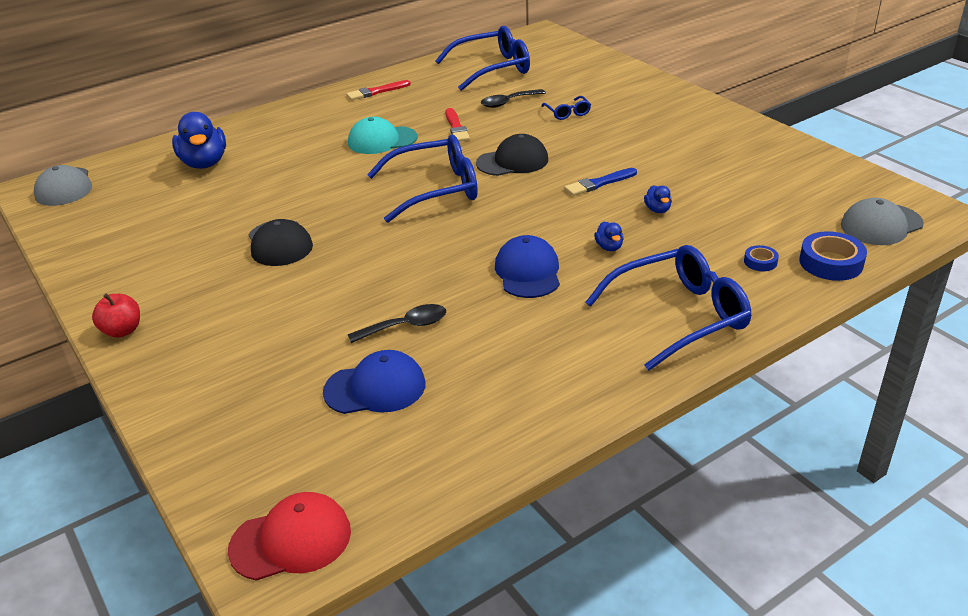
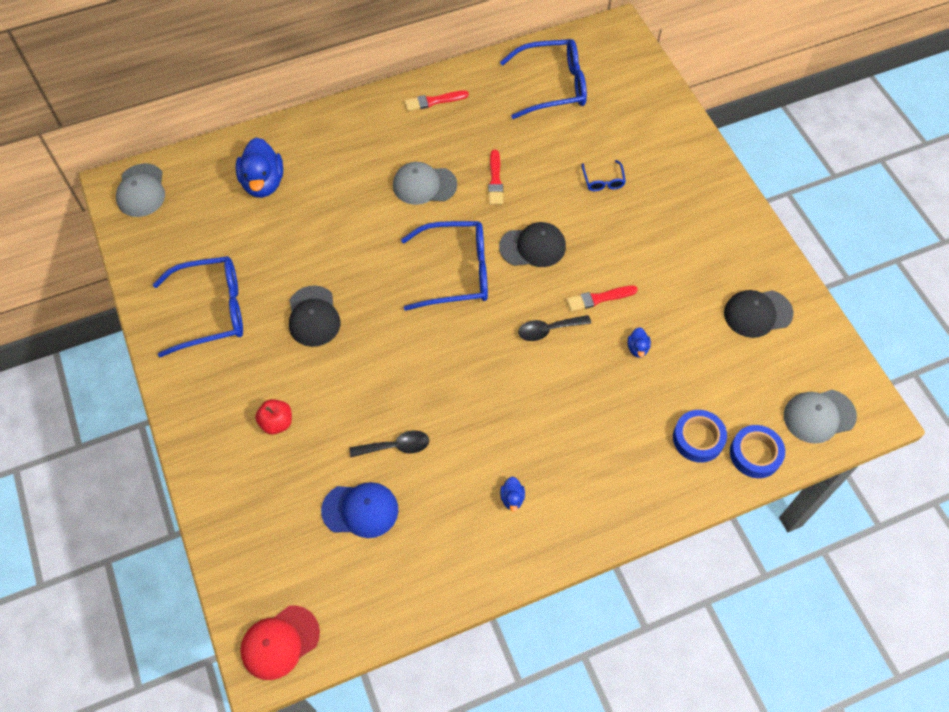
camera: 10 degrees right, 25 degrees up
red apple [92,293,140,338] -> red apple moved to [255,399,292,435]
red cap [228,492,351,581] -> red cap turned 150 degrees clockwise [240,606,320,680]
turquoise cap [348,117,417,154] -> grey cap [393,162,457,205]
black spoon [481,89,546,108] -> black spoon moved to [518,315,591,341]
blue cap [495,235,560,298] -> none
blue brush [564,168,637,196] -> red brush [567,285,638,311]
blue glasses [585,245,751,371] -> blue glasses moved to [153,256,243,357]
blue duck [594,222,624,251] -> blue duck moved to [500,476,525,512]
blue tape [744,245,779,271] -> blue tape [673,410,727,463], size x1.87
none -> black cap [724,290,793,338]

